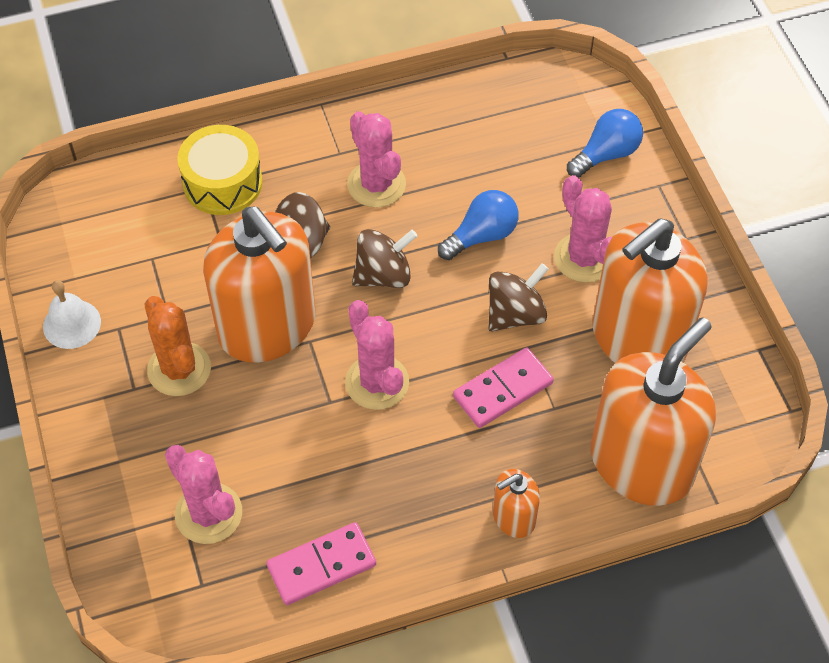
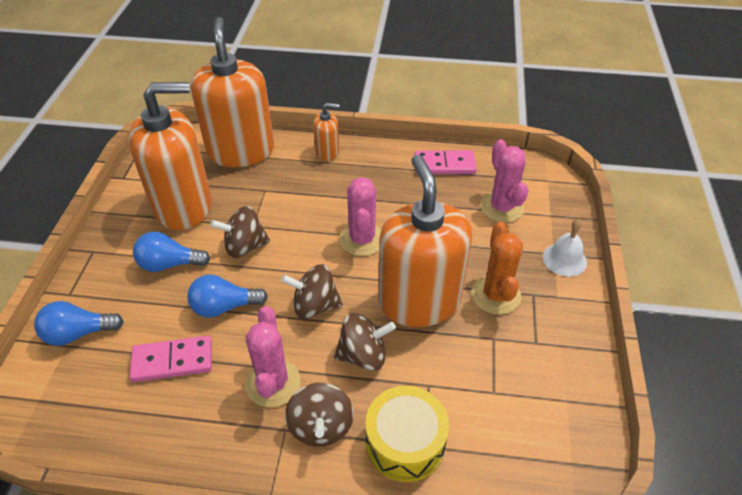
camera: 155 degrees left, 10 degrees down
white bell [43,280,101,349] -> white bell moved to [543,219,587,277]
pink domino [453,347,554,428] -> pink domino moved to [129,336,212,382]
pink cactus [554,175,612,283] -> blue light bulb [133,232,210,272]
orange soap dispenser [591,317,716,506] -> orange soap dispenser turned 105 degrees clockwise [191,17,274,167]
none -> brown spinning top [285,383,354,447]

